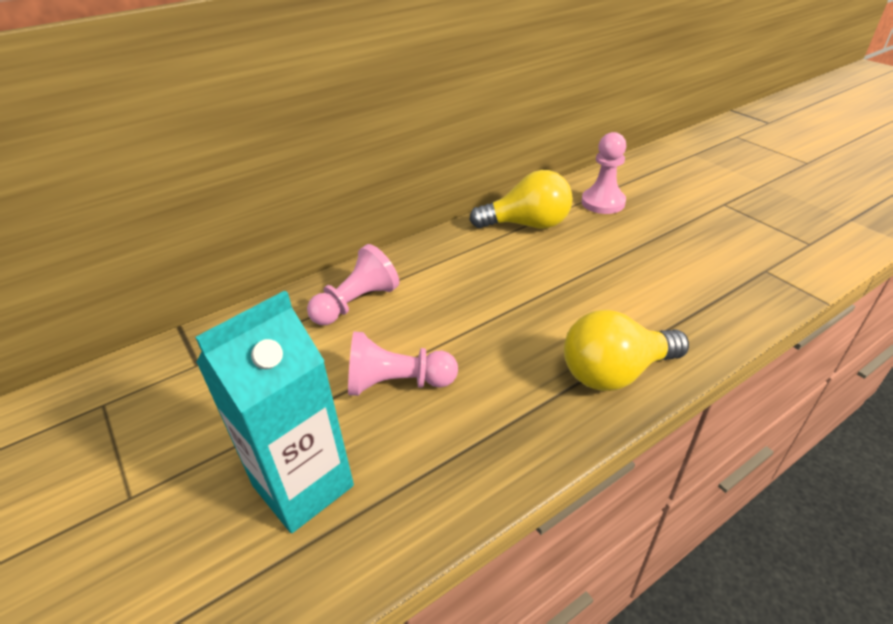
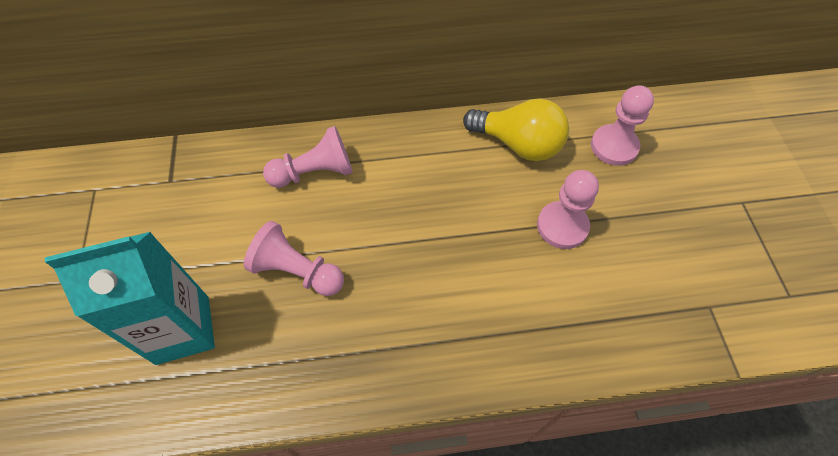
camera: 25 degrees right, 20 degrees up
yellow light bulb [564,310,689,391] -> none
none -> pink pawn [537,170,599,249]

